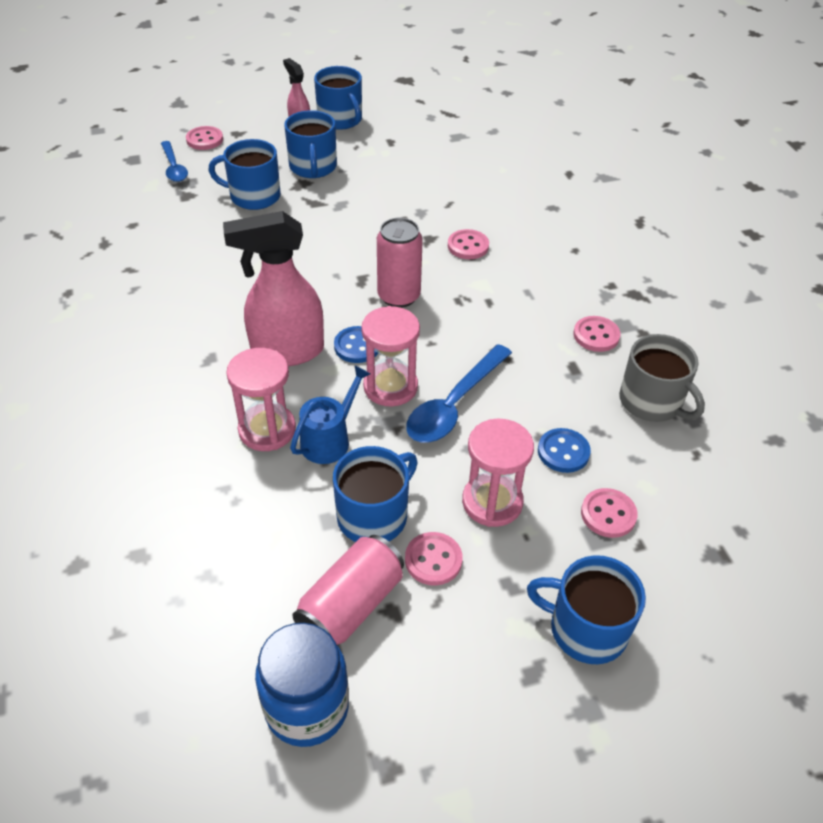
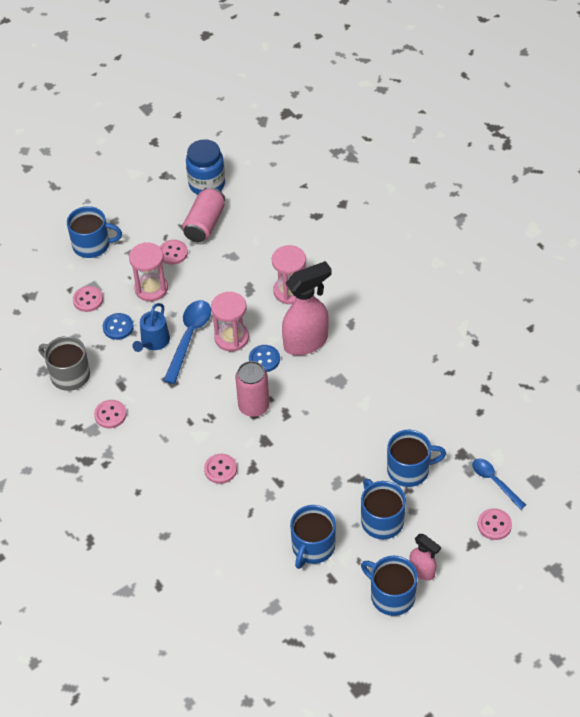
camera: 165 degrees right, 5 degrees up
blue watering can [290,366,370,464] -> blue watering can moved to [132,303,170,352]
blue mug [333,446,418,542] -> blue mug moved to [290,505,336,569]

